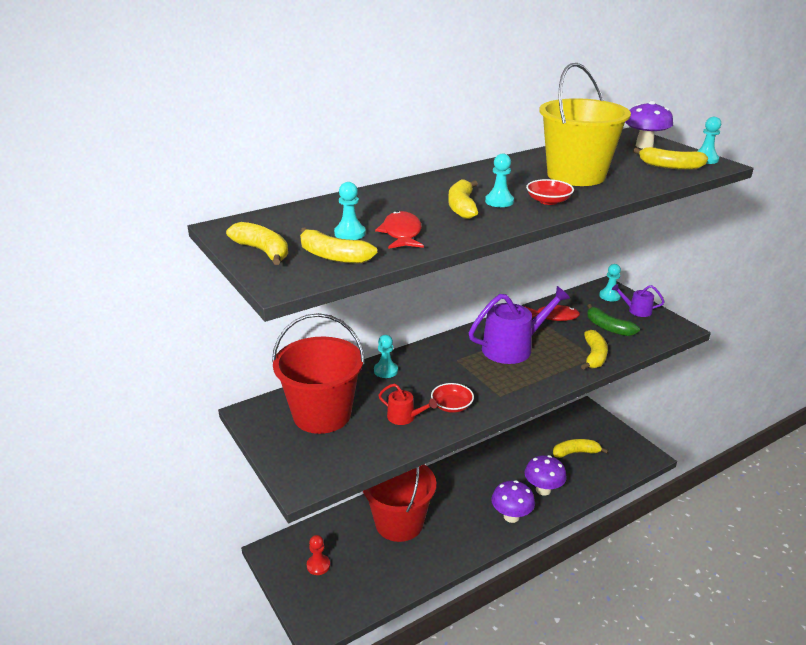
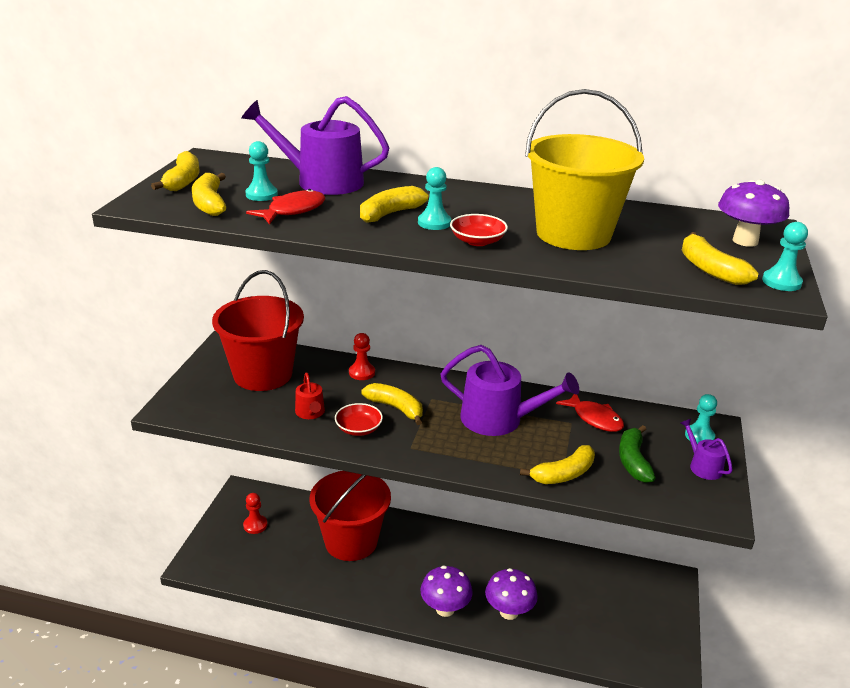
camera: 45 degrees right, 0 degrees up
turquoise pawn [374,335,398,378] -> red pawn [349,333,375,380]
yellow banana [553,439,608,458] -> yellow banana moved to [361,383,423,425]
none -> purple watering can [241,96,389,195]

